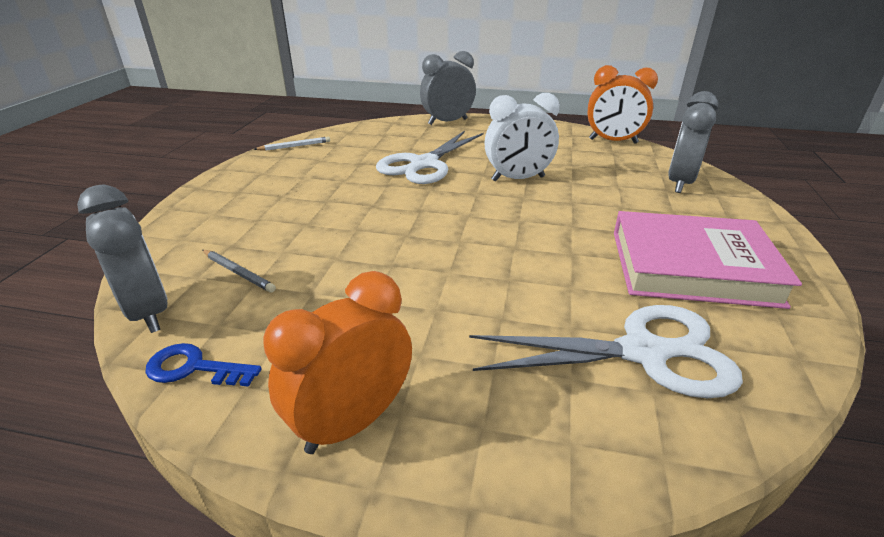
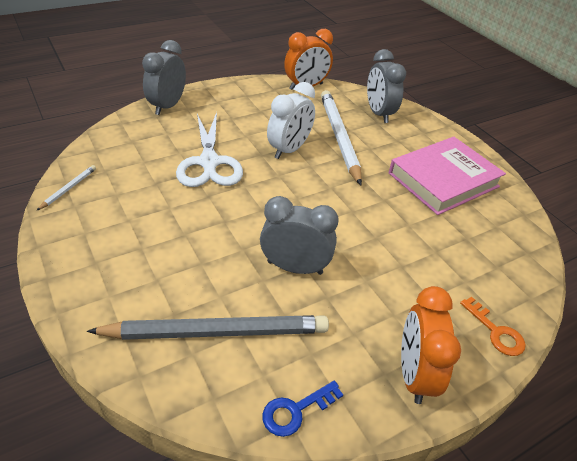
camera: 45 degrees left, 10 degrees up
grey clock [77,185,168,333] -> grey clock moved to [260,196,339,275]
grey pencil [202,250,276,293] -> grey pencil [87,315,329,340], size x2.38
white scissors [469,305,743,398] -> none
none -> white pencil [321,90,362,186]
none -> orange key [460,296,525,356]

